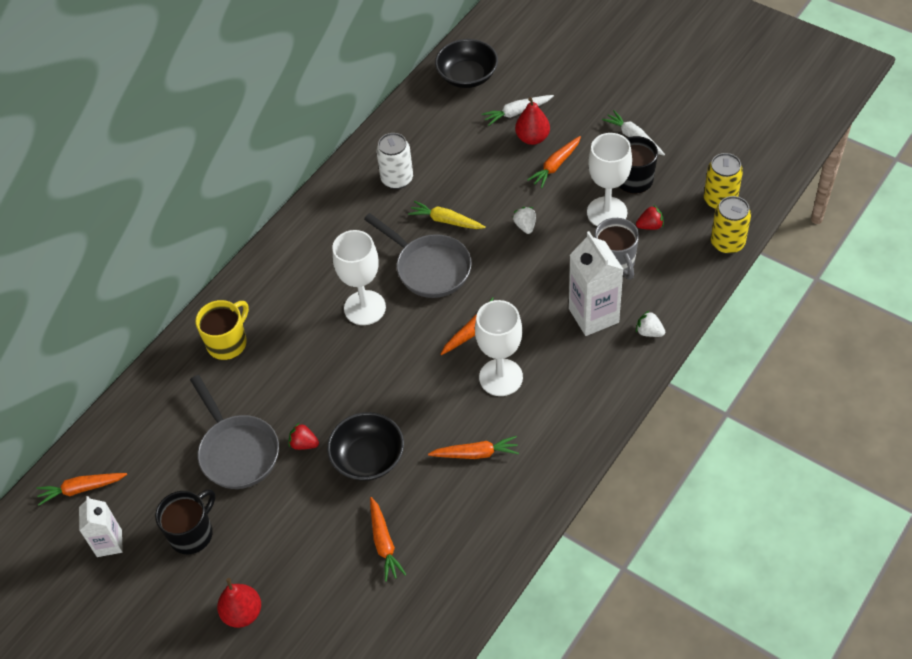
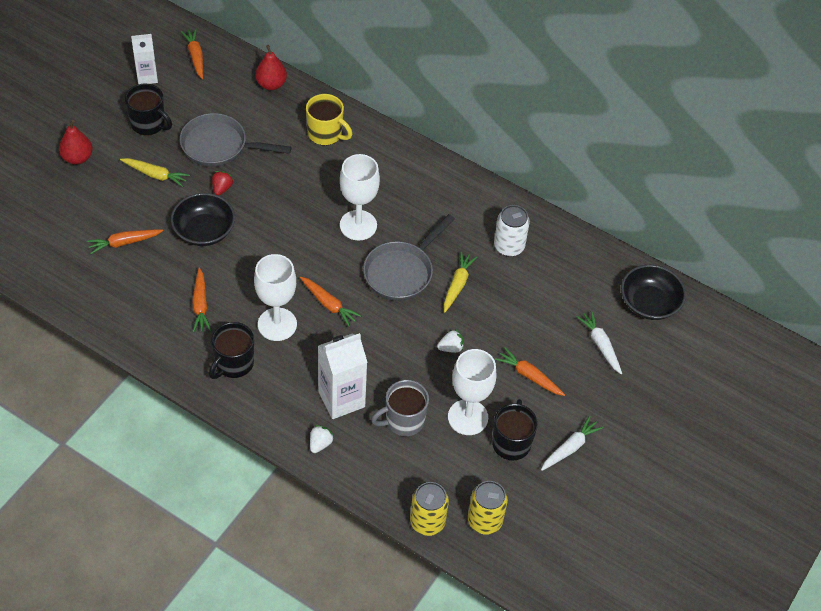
camera: 80 degrees right, 0 degrees up
grey pan [190,375,279,489] -> grey pan turned 45 degrees clockwise [180,113,292,167]
red pear [515,97,550,145] -> red pear moved to [255,45,287,90]
red strawberry [636,205,664,230] -> none
none -> yellow carrot [120,158,190,187]
none -> black mug [209,322,254,379]

